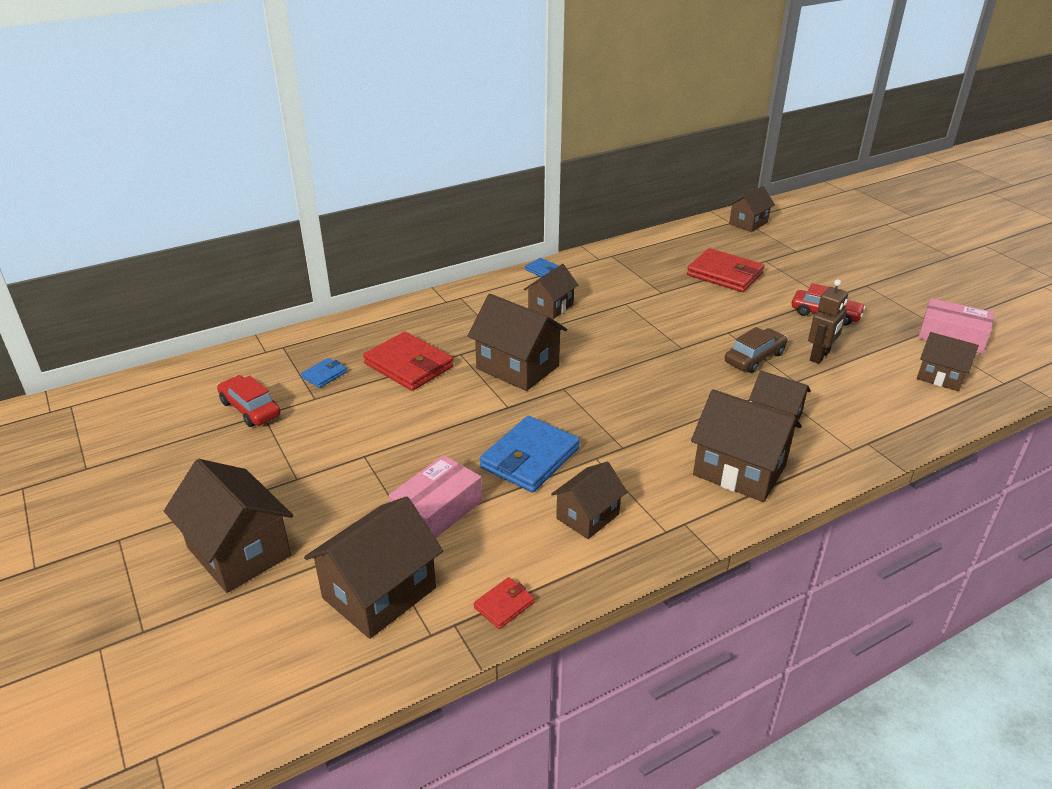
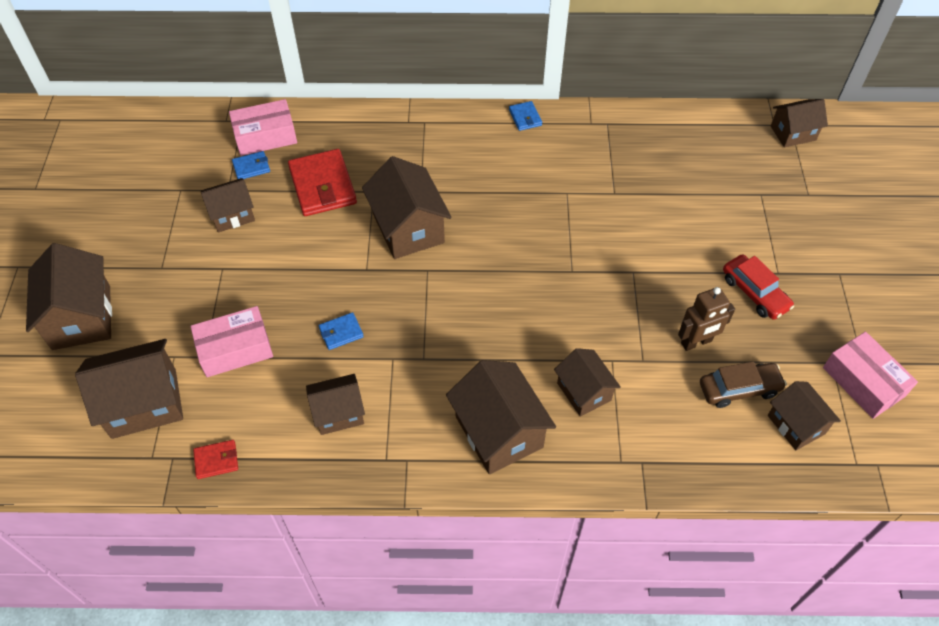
camera: 30 degrees right, 20 degrees up
red car [217,375,281,427] -> none
blue wallet [480,416,580,493] -> blue wallet [319,312,364,350], size x0.49
brown house [524,264,578,319] -> brown house moved to [201,178,255,232]
red wallet [687,248,764,292] -> none
brown car [725,327,788,373] -> brown car moved to [700,361,787,408]
none -> pink box [229,99,297,156]

